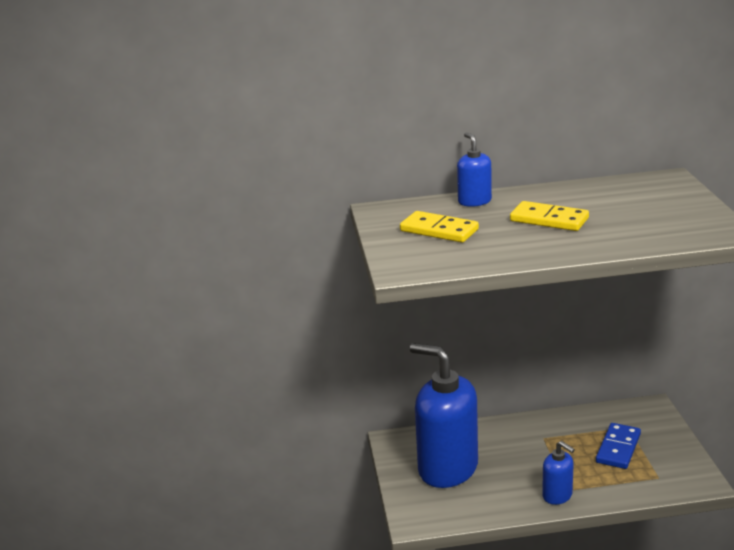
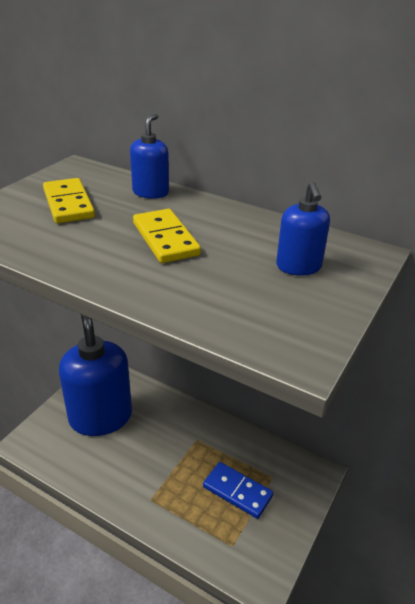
camera: 35 degrees right, 10 degrees up
blue soap dispenser [542,441,575,505] -> blue soap dispenser moved to [276,182,330,276]
blue domino [596,423,641,469] -> blue domino turned 60 degrees clockwise [203,462,273,519]

